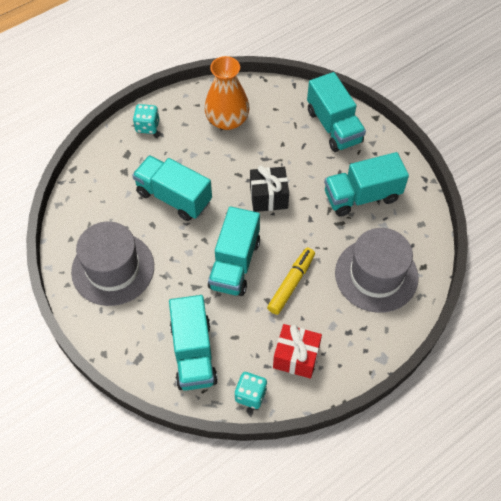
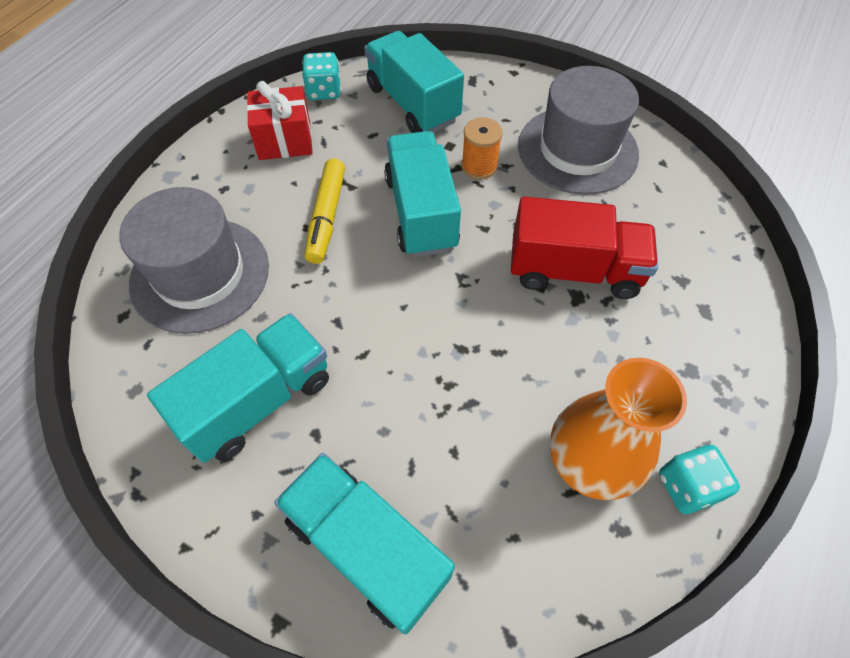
camera: 155 degrees right, 0 degrees up
turquoise truck [132,155,212,221] -> red truck [511,197,658,299]
turquoise dice [133,104,159,134] -> turquoise dice moved to [659,445,740,514]
black gift [250,165,289,212] -> none
none -> orange spool [461,118,503,179]

